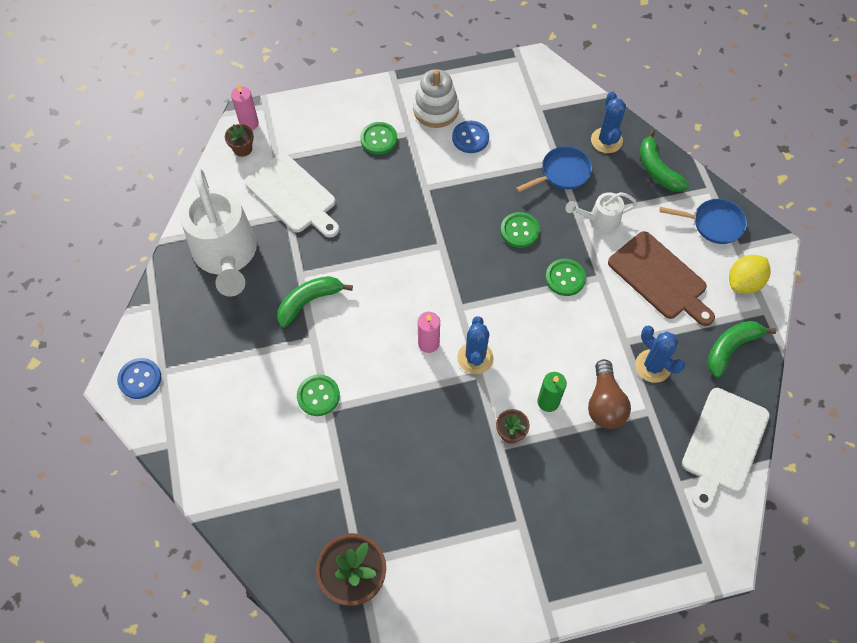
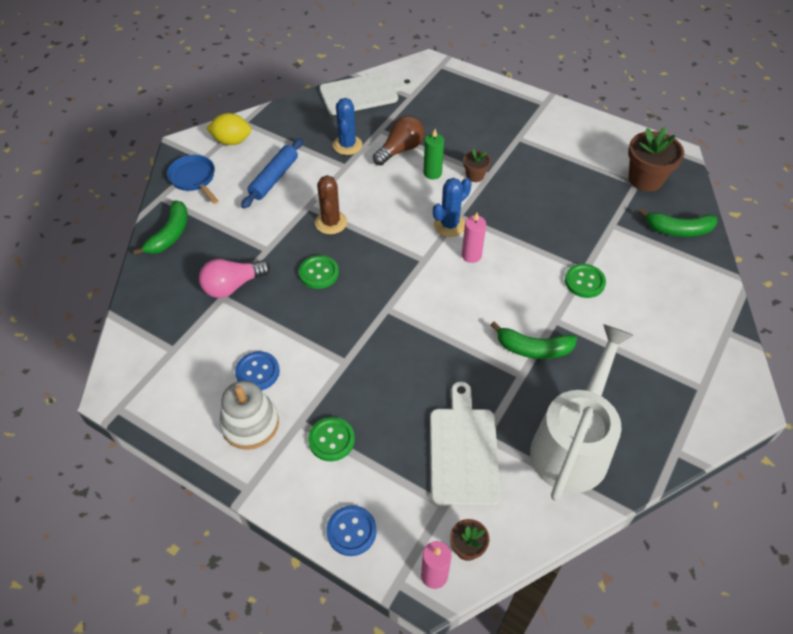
camera: 135 degrees left, 10 degrees down
blue button [117,358,161,399] -> blue button moved to [326,505,377,556]
blue pan [516,146,592,192] -> pink light bulb [199,259,270,298]
green button [545,259,586,296] -> brown cactus [315,175,347,234]
white watering can [566,192,637,233] -> none
blue cactus [591,92,626,153] -> none
brown cutting board [608,231,715,326] -> blue rolling pin [241,138,303,209]
green banana [707,321,776,378] -> green banana moved to [638,208,717,237]

